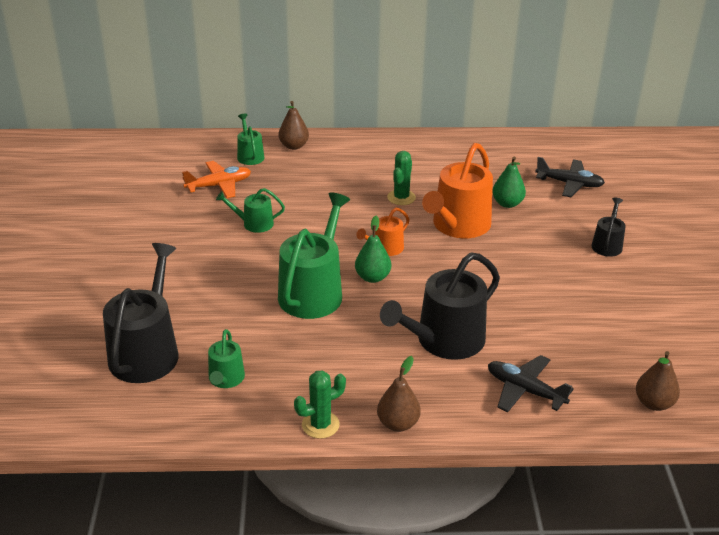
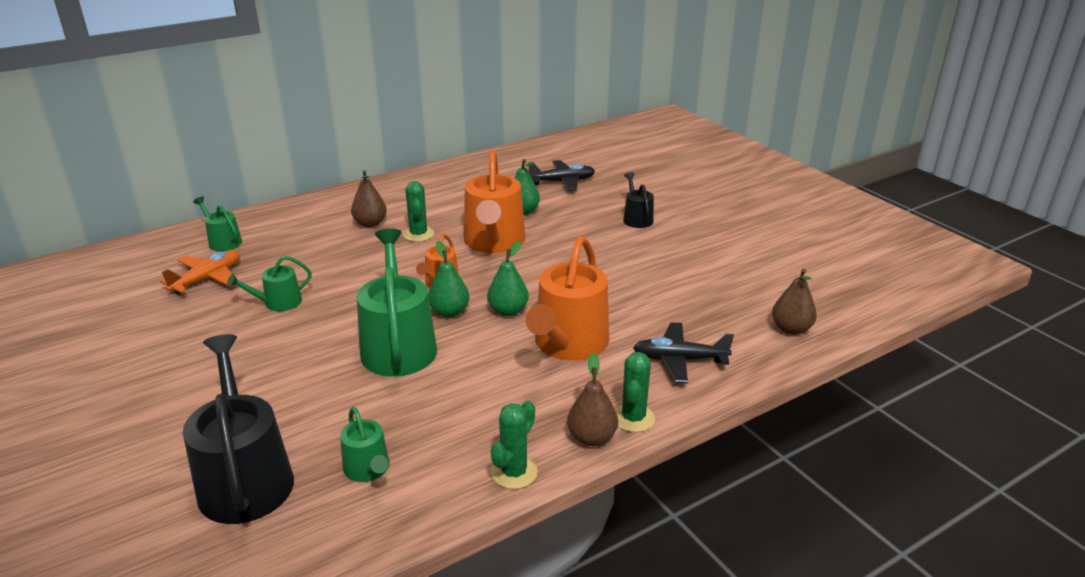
camera: 30 degrees left, 5 degrees down
brown pear [278,101,309,150] -> brown pear moved to [351,170,387,227]
black watering can [380,252,500,360] -> orange watering can [526,236,609,360]
none -> green pear [487,241,529,316]
none -> green cactus [615,352,655,432]

